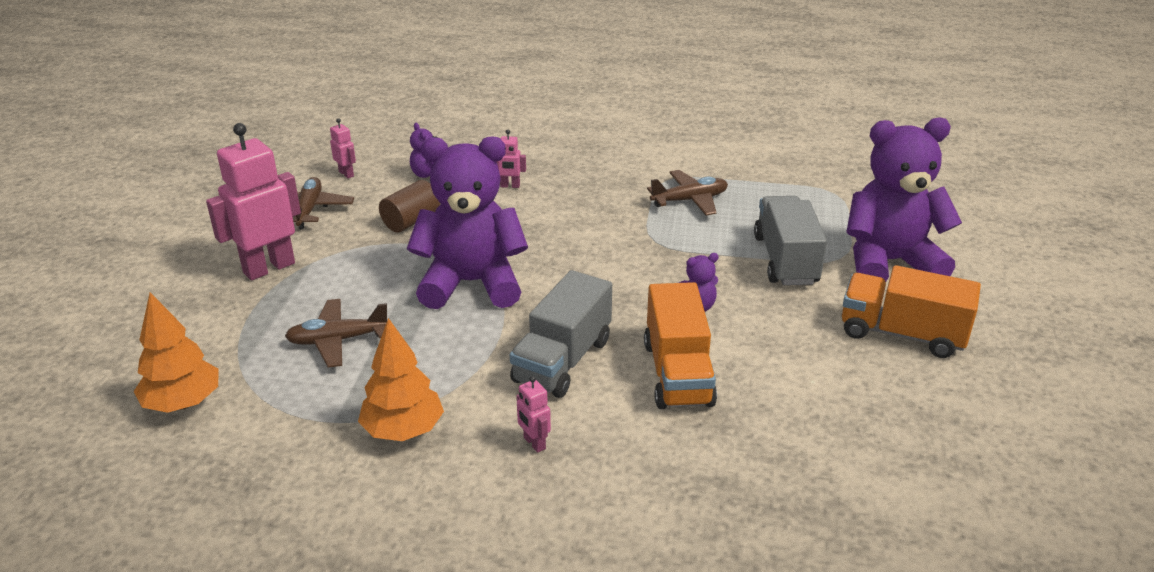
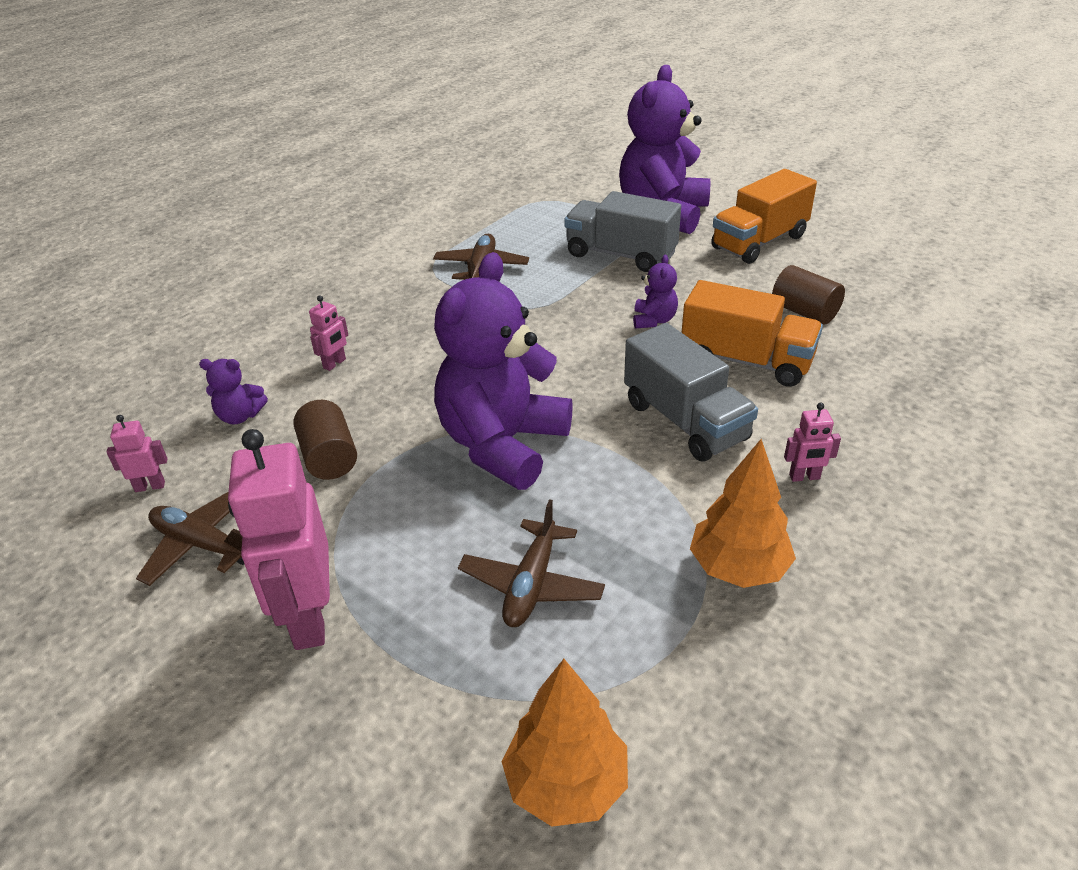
camera: 60 degrees left, 5 degrees up
none -> brown cylinder [772,265,845,324]

